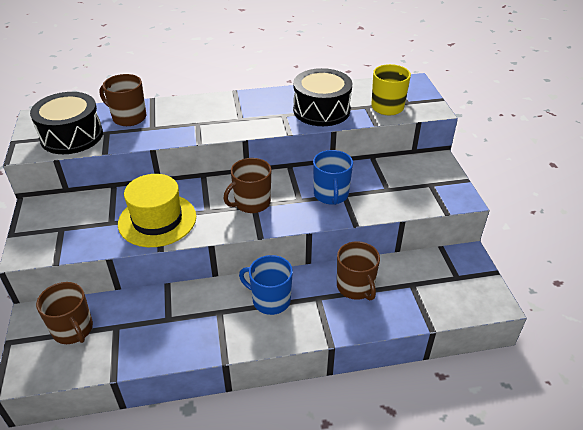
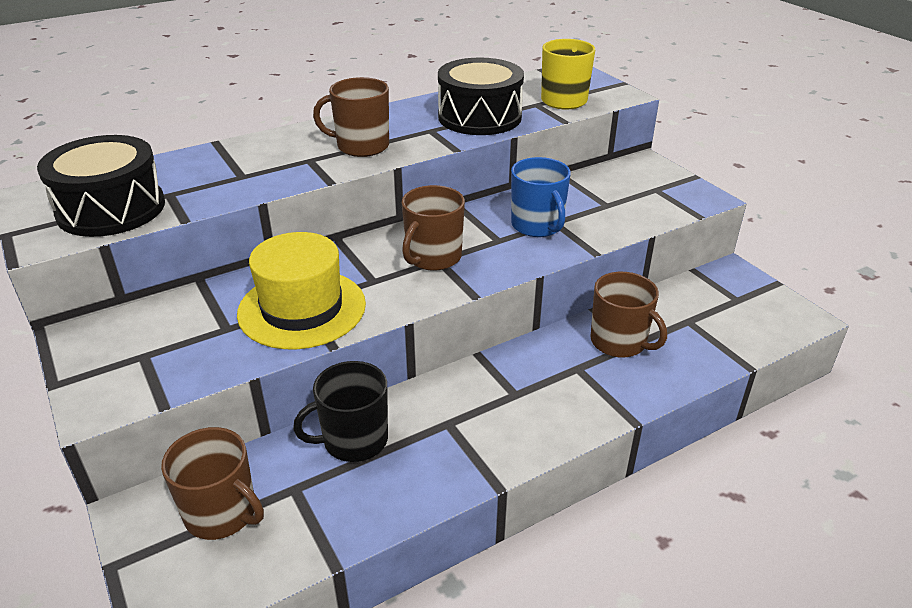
camera: 20 degrees left, 5 degrees down
brown mug [99,74,146,126] -> brown mug moved to [313,77,389,157]
blue mug [239,255,293,315] -> none
none -> black mug [293,361,388,462]

